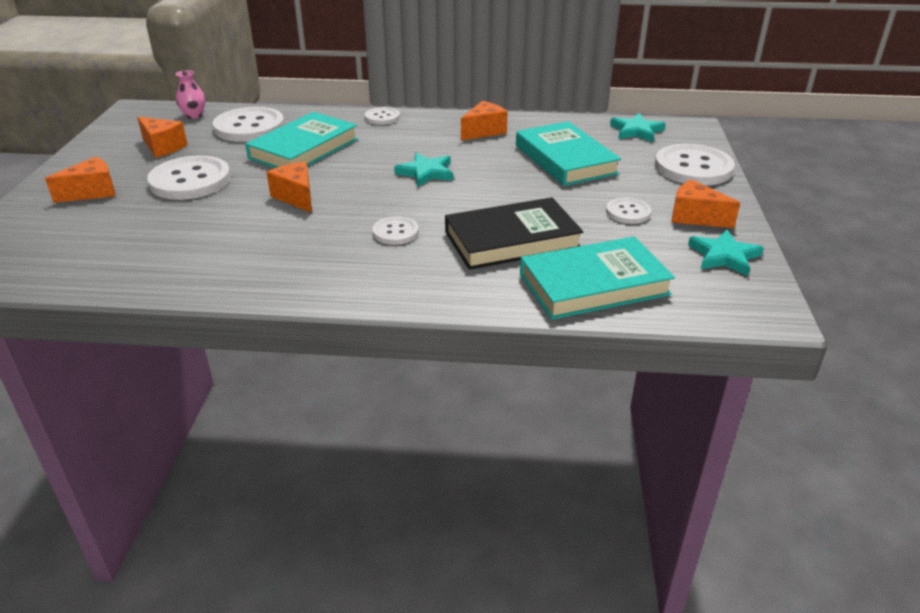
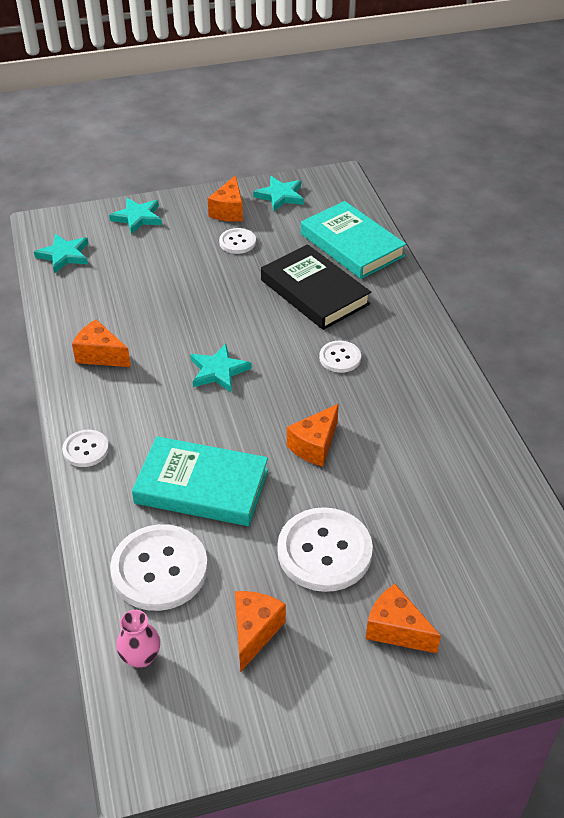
camera: 110 degrees left, 10 degrees up
turquoise book [516,121,621,186] -> none
white button [655,144,735,186] -> turquoise star [109,198,162,234]

